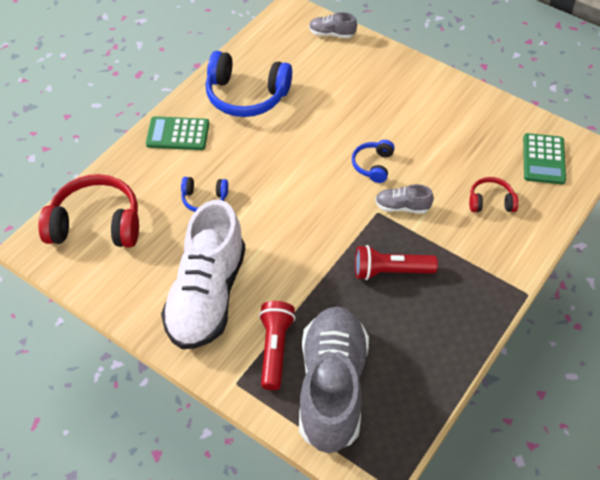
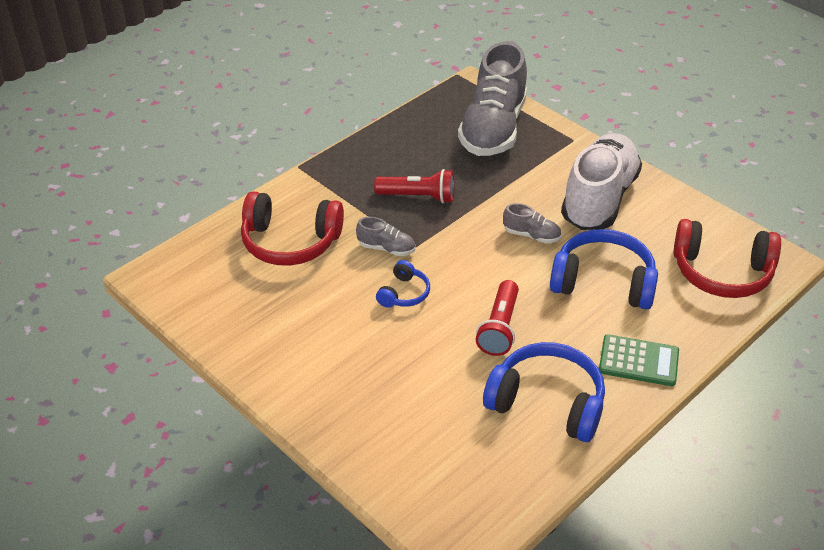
camera: 170 degrees left, 10 degrees down
blue headphones [181,177,228,212] -> blue headphones [550,229,658,310], size x1.96
red flashlight [259,301,295,390] -> red flashlight moved to [476,280,519,356]
grey shoe [309,12,357,38] -> grey shoe moved to [503,203,561,243]
red headphones [469,177,519,212] -> red headphones [241,191,344,266], size x1.96
green calculator [523,133,566,184] -> none

